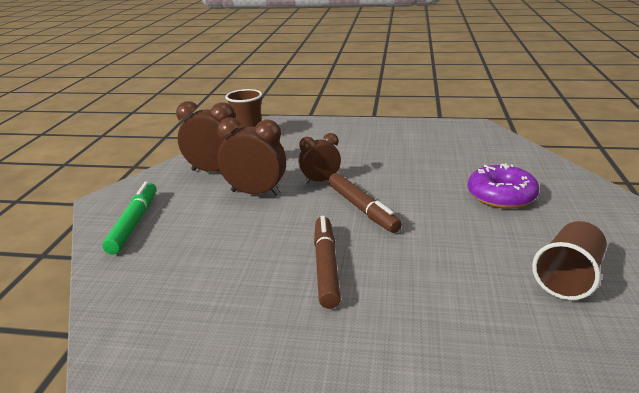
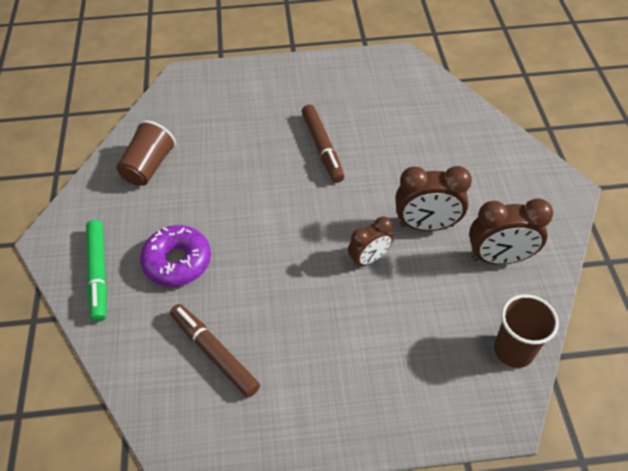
camera: 165 degrees right, 25 degrees up
green marker [102,182,157,254] -> green marker moved to [86,220,107,322]
brown marker [328,173,402,233] -> brown marker moved to [170,304,260,398]

